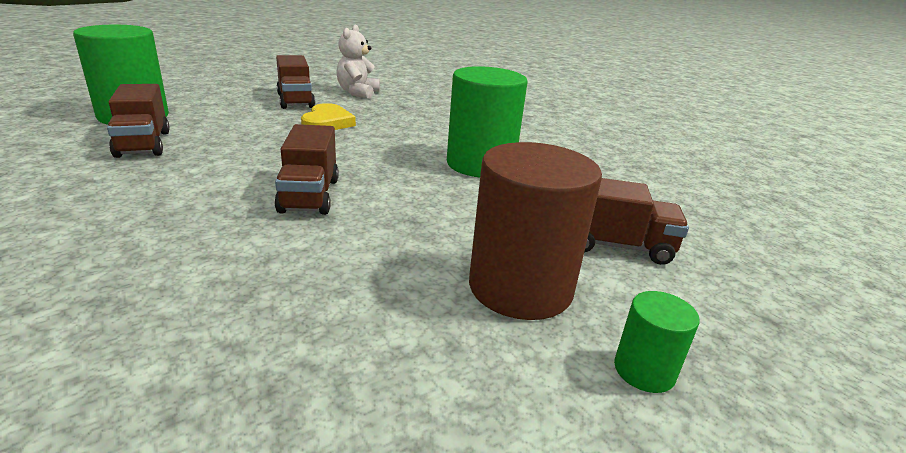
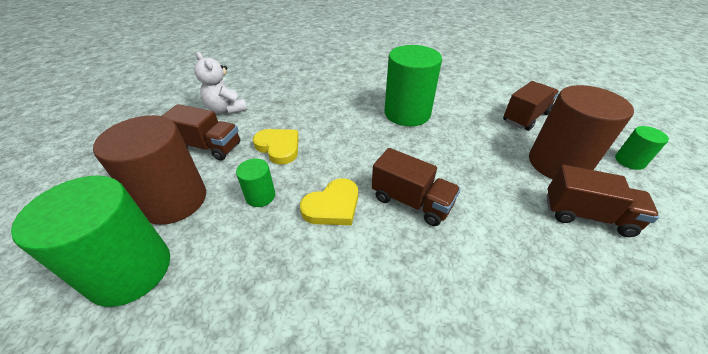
camera: 50 degrees left, 15 degrees up
brown truck [107,84,170,158] -> brown truck moved to [547,165,659,237]
none -> brown cylinder [93,115,206,225]
none -> green cylinder [236,159,275,207]
none -> yellow heart [300,178,358,225]

